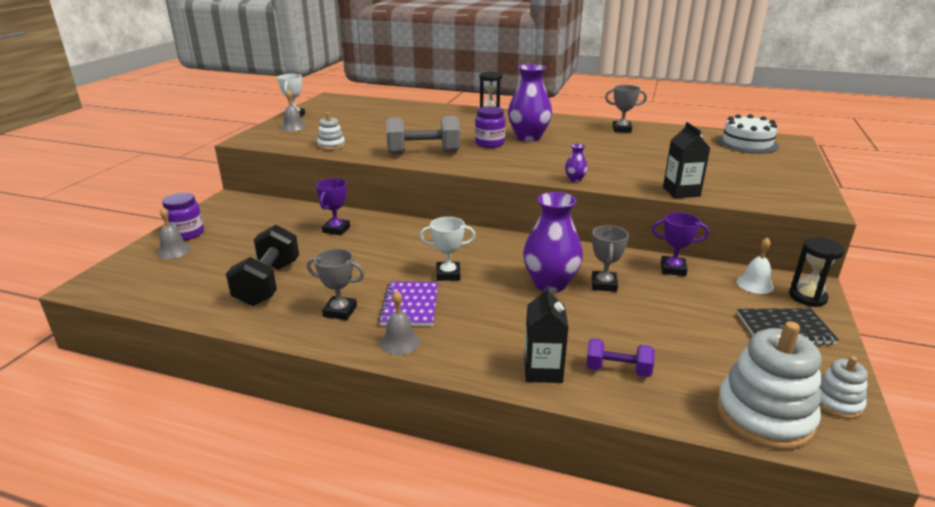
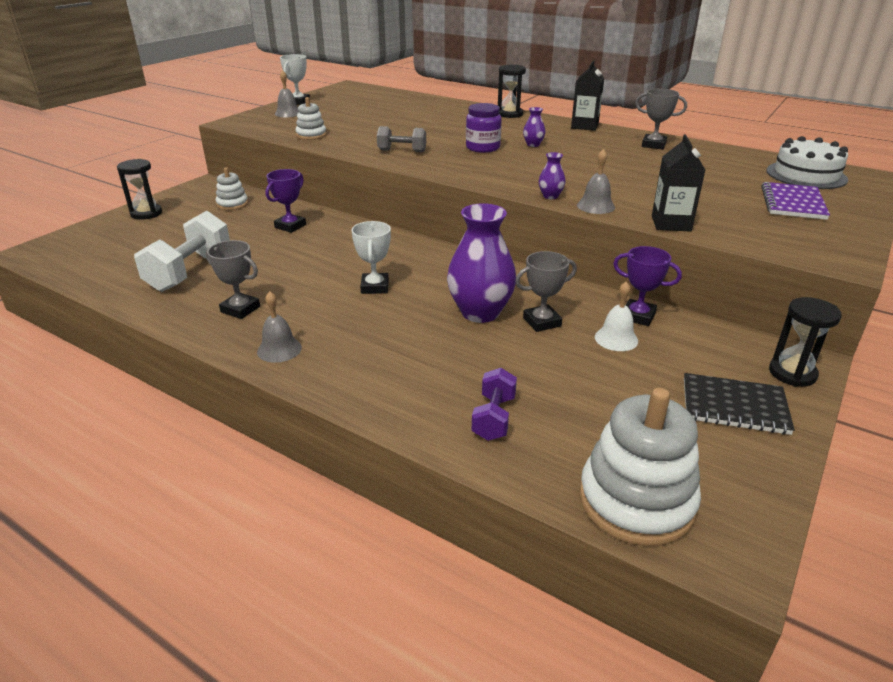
camera: 15 degrees right, 5 degrees up
grey bell [157,207,191,259] -> grey bell moved to [577,149,615,214]
purple jar [162,193,204,240] -> black hourglass [117,159,162,220]
black dumbbell [226,225,299,306] -> white dumbbell [134,211,230,292]
purple notebook [378,281,438,326] -> purple notebook moved to [761,182,830,220]
grey dumbbell [386,116,460,154] -> grey dumbbell [377,126,426,152], size x0.58
white trophy [420,217,476,281] -> white trophy turned 75 degrees clockwise [351,221,391,294]
purple vase [508,64,552,142] -> purple vase [523,107,545,147], size x0.43
black carton [524,285,569,383] -> black carton moved to [571,60,604,131]
purple dumbbell [586,338,655,377] -> purple dumbbell turned 75 degrees clockwise [472,368,517,441]
grey trophy [592,225,629,292] -> grey trophy turned 45 degrees clockwise [515,251,577,332]
white bell [737,237,774,294] -> white bell moved to [595,282,638,351]
white stacking toy [819,356,868,419] -> white stacking toy moved to [216,168,248,210]

